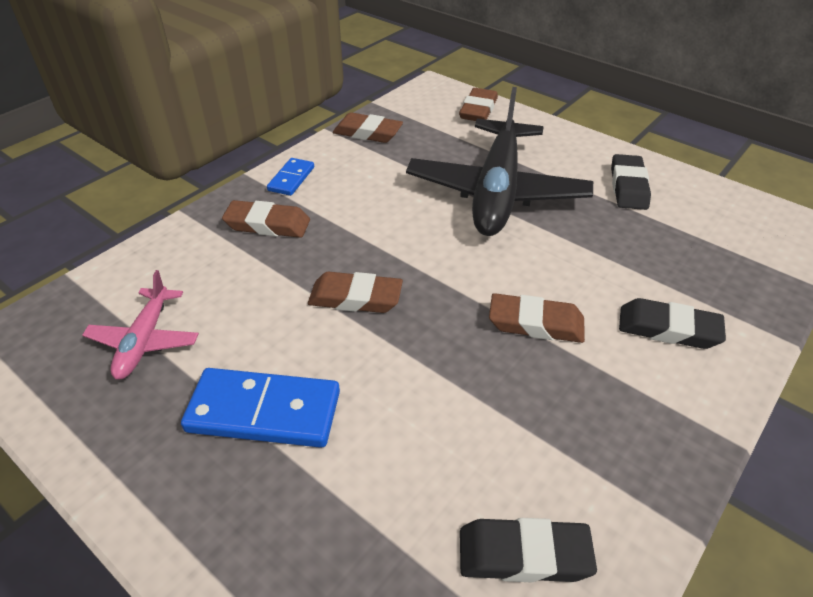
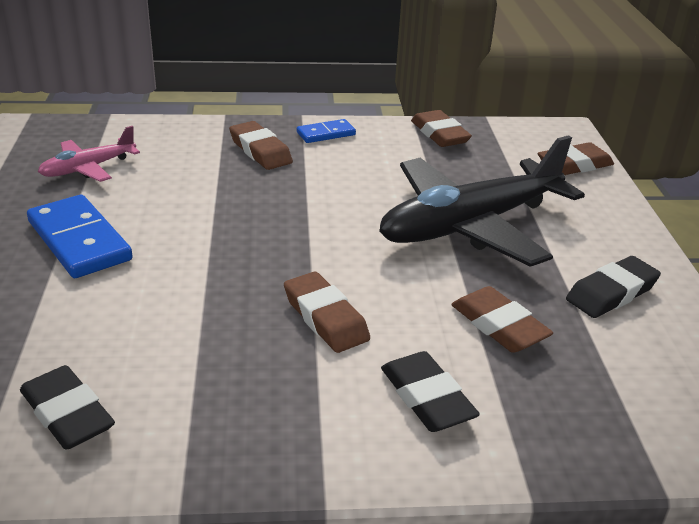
camera: 45 degrees right, 10 degrees down
brown eraser [308,272,403,313] -> brown eraser moved to [451,286,553,353]

